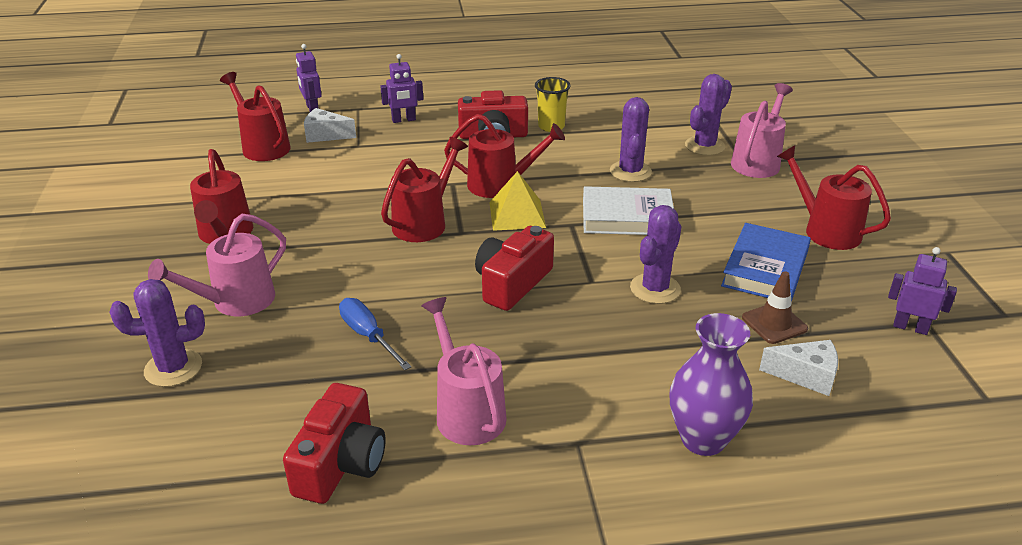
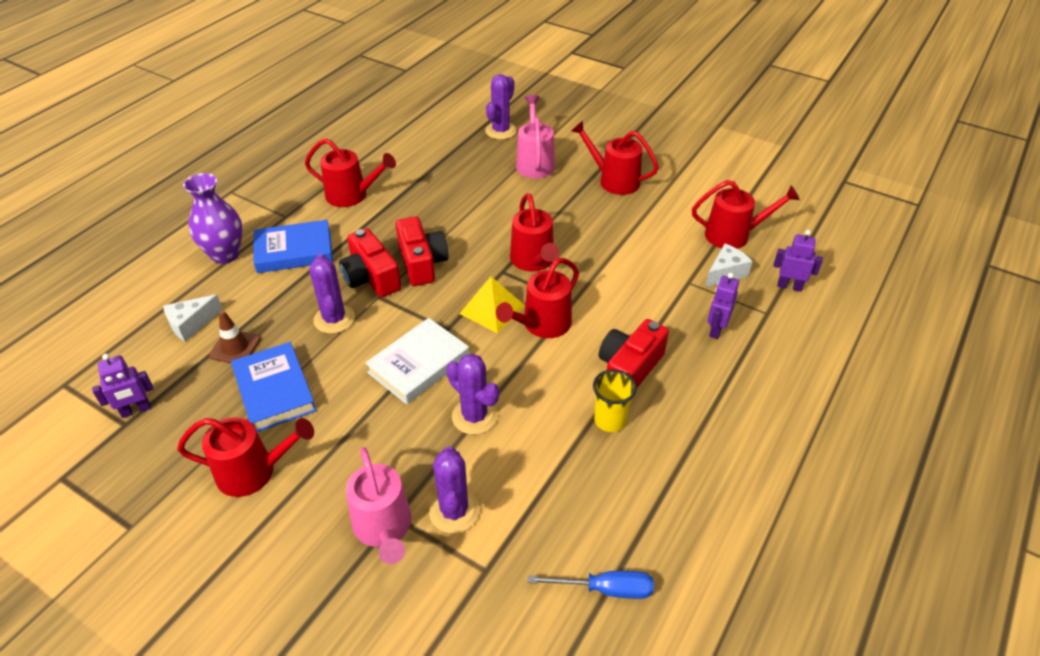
camera: 130 degrees right, 10 degrees up
red camera [283,383,386,504] -> red camera moved to [339,228,401,297]
blue screwdriver [339,298,412,370] -> blue screwdriver moved to [528,571,654,599]
pink watering can [421,297,507,445] -> red watering can [305,138,396,207]
none -> blue book [254,220,333,273]

